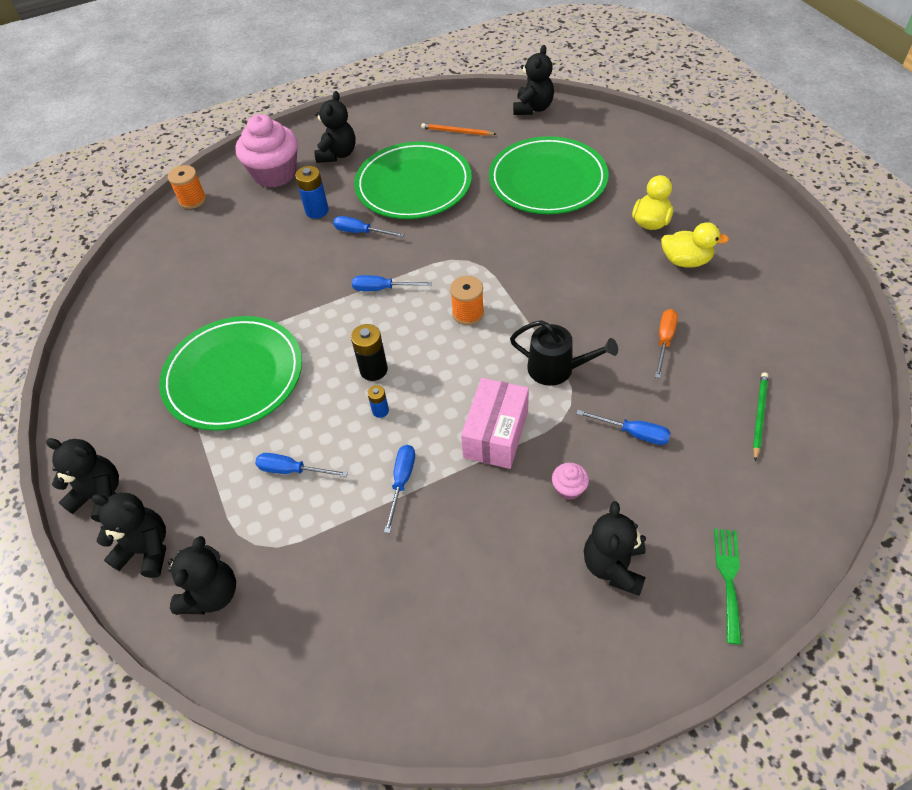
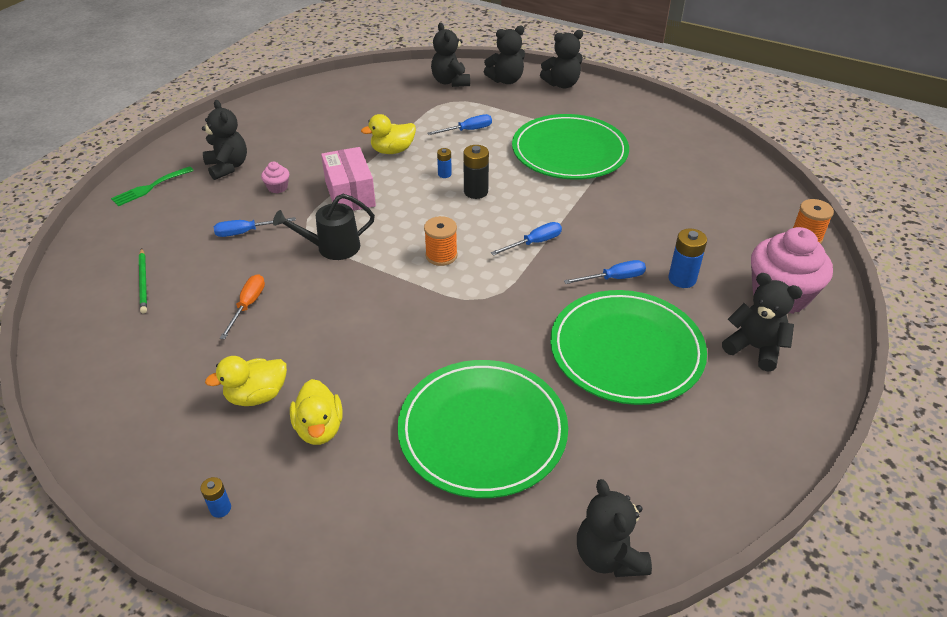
camera: 140 degrees right, 10 degrees down
black teddy bear [315,91,356,163] -> black teddy bear turned 150 degrees clockwise [722,273,803,371]
blue screwdriver [384,445,415,533] -> yellow duck [361,114,416,154]
orange pencil [421,123,496,136] -> none
orange screwdriver [655,309,678,378] -> orange screwdriver turned 150 degrees counterclockwise [220,274,265,339]
green fork [714,529,742,645] -> green fork turned 75 degrees clockwise [111,166,194,206]
none -> blue battery [200,477,231,518]

